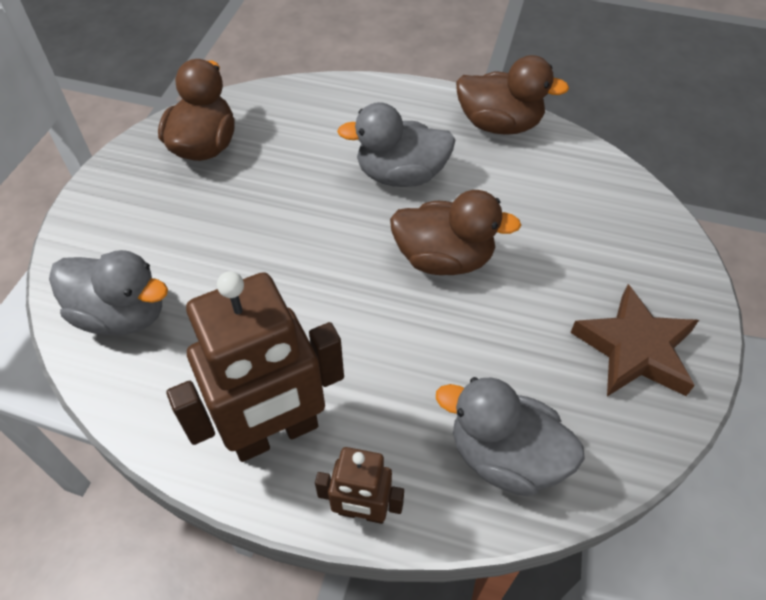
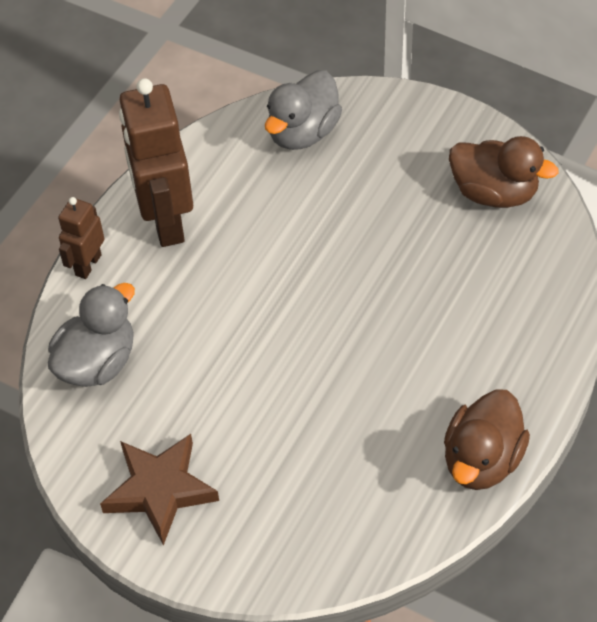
camera: 105 degrees right, 0 degrees up
grey duck [337,102,455,187] -> none
brown duck [390,190,521,275] -> none

